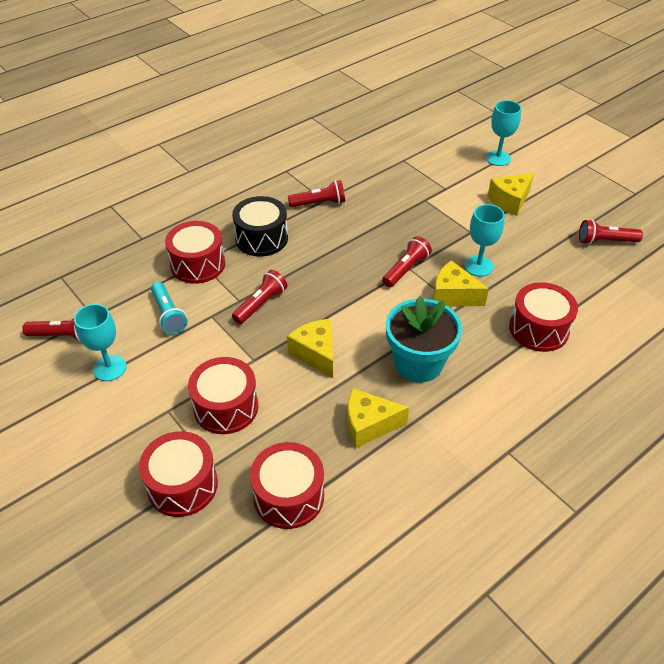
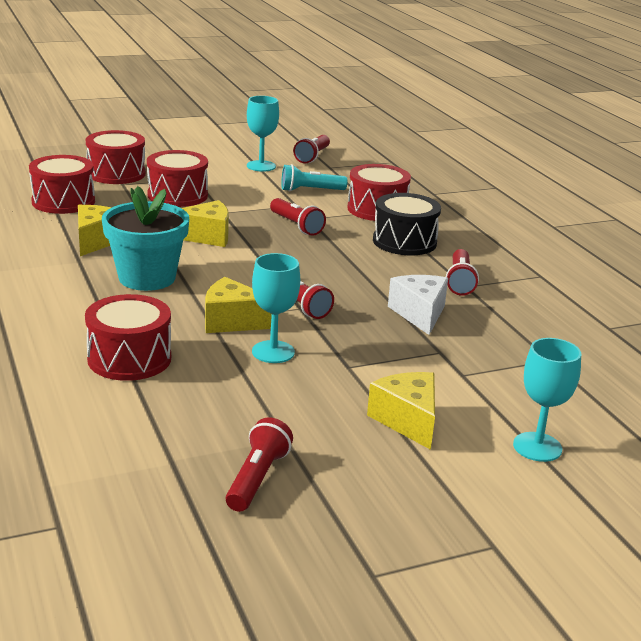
camera: 105 degrees right, 20 degrees down
yellow cheese [433,260,489,306] -> yellow cheese turned 120 degrees counterclockwise [205,277,272,333]
none -> white cheese [388,275,448,335]

